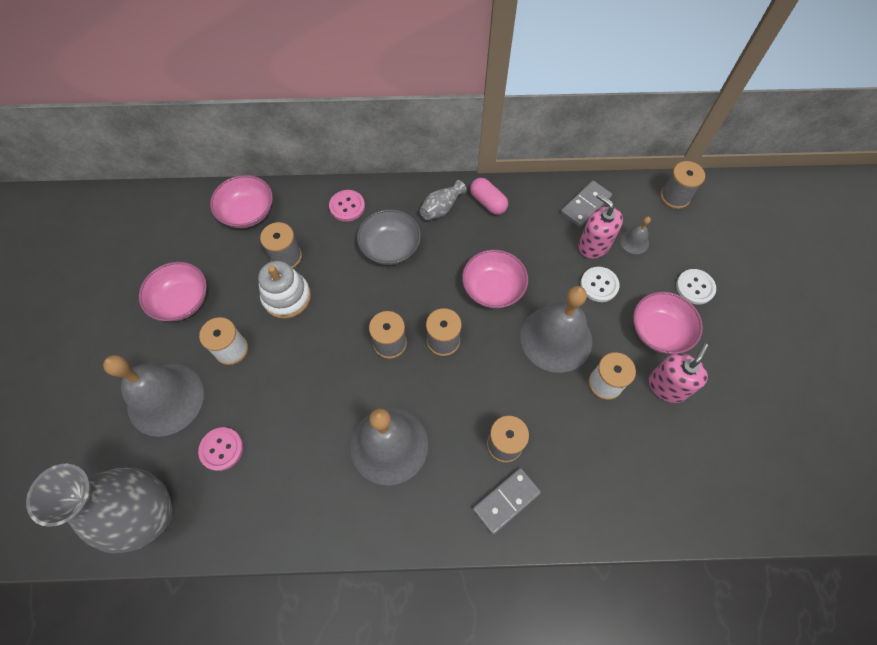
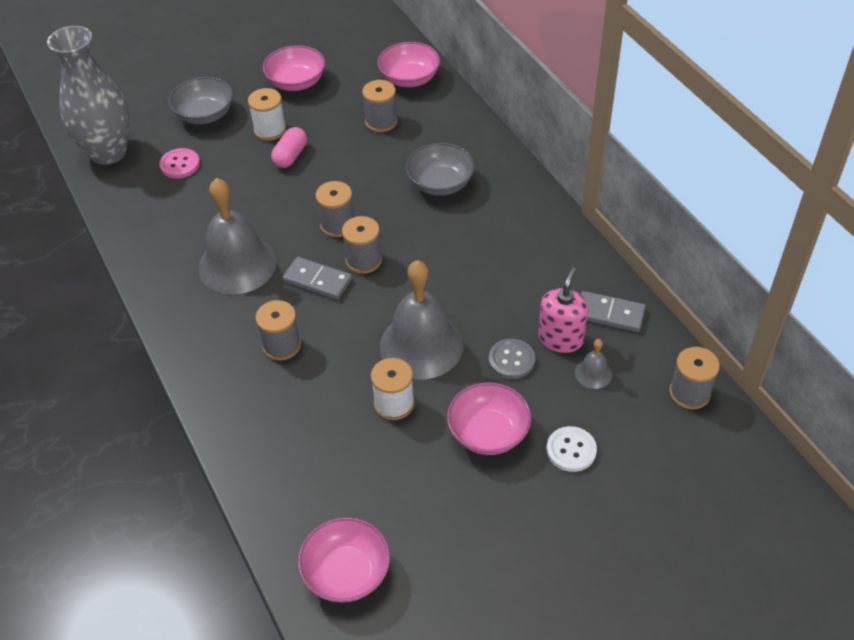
camera: 65 degrees right, 15 degrees down
grey bell [103,355,204,437] -> grey bowl [169,77,233,124]
white stacking toy [258,261,311,319] -> none
pink button [329,190,365,222] -> none
grey vase [420,180,467,220] -> none
pink bowl [462,250,528,308] -> pink bowl moved to [298,517,390,603]
pink capsule [470,178,508,215] -> pink capsule moved to [271,127,307,168]
grey domino [473,468,541,535] -> grey domino moved to [283,257,352,300]
white button [581,267,620,302] -> grey button [489,339,535,379]
pink soap dispenser [649,343,709,403] -> none

